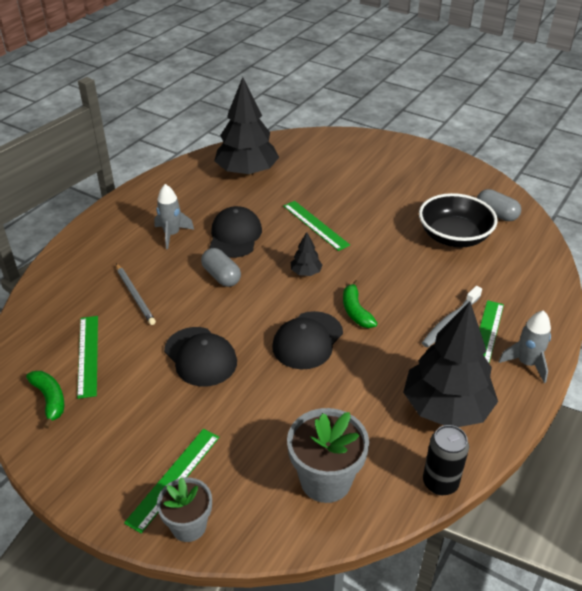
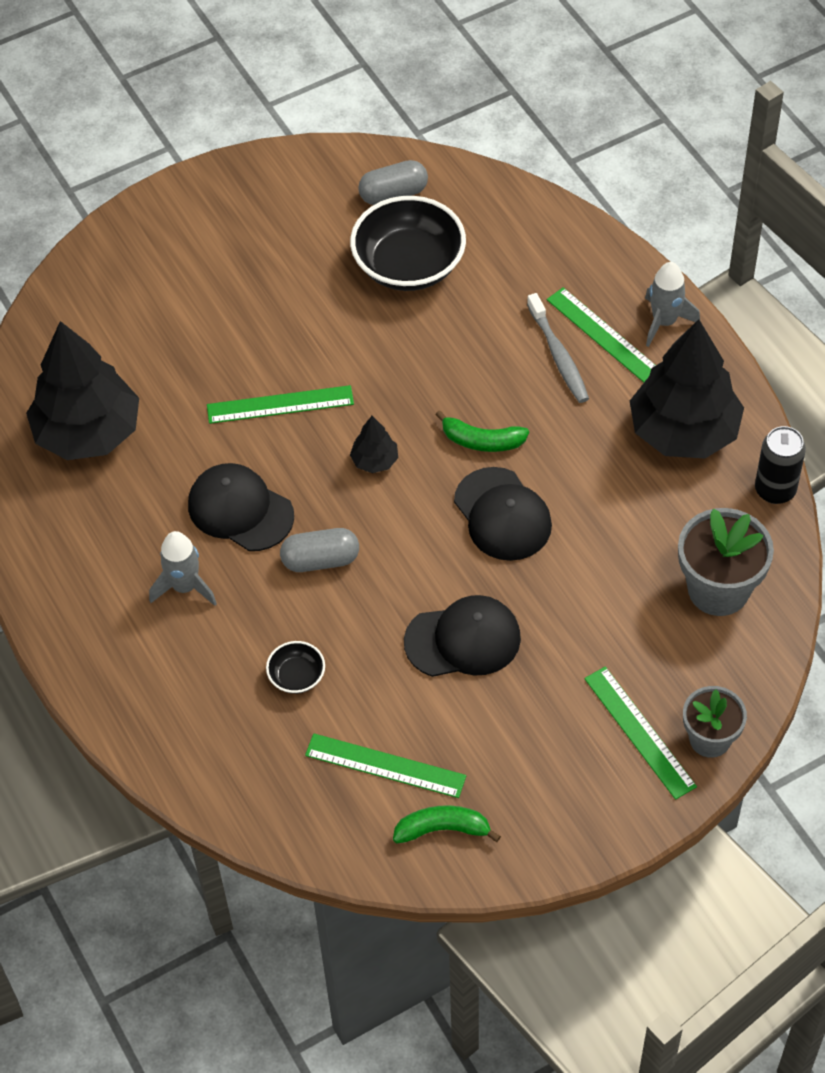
camera: 60 degrees left, 15 degrees up
grey pencil [116,264,156,325] -> black bowl [266,641,325,694]

